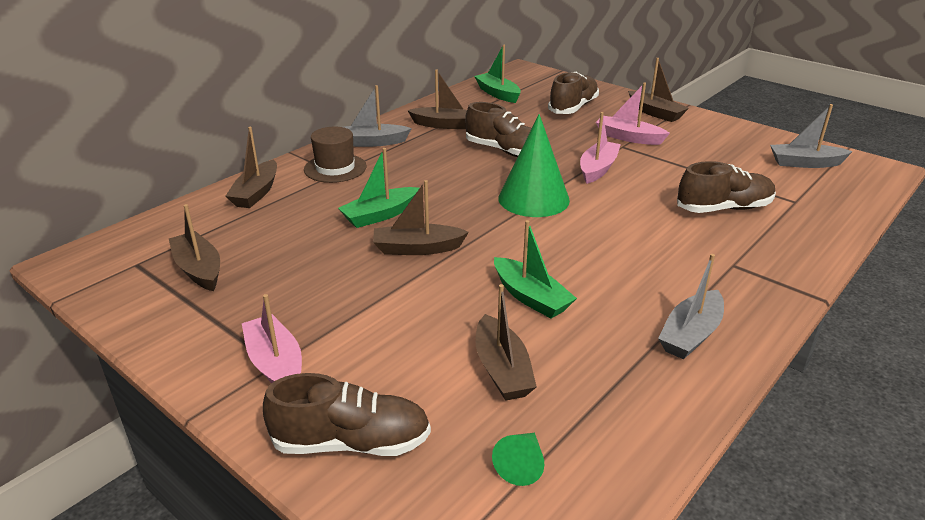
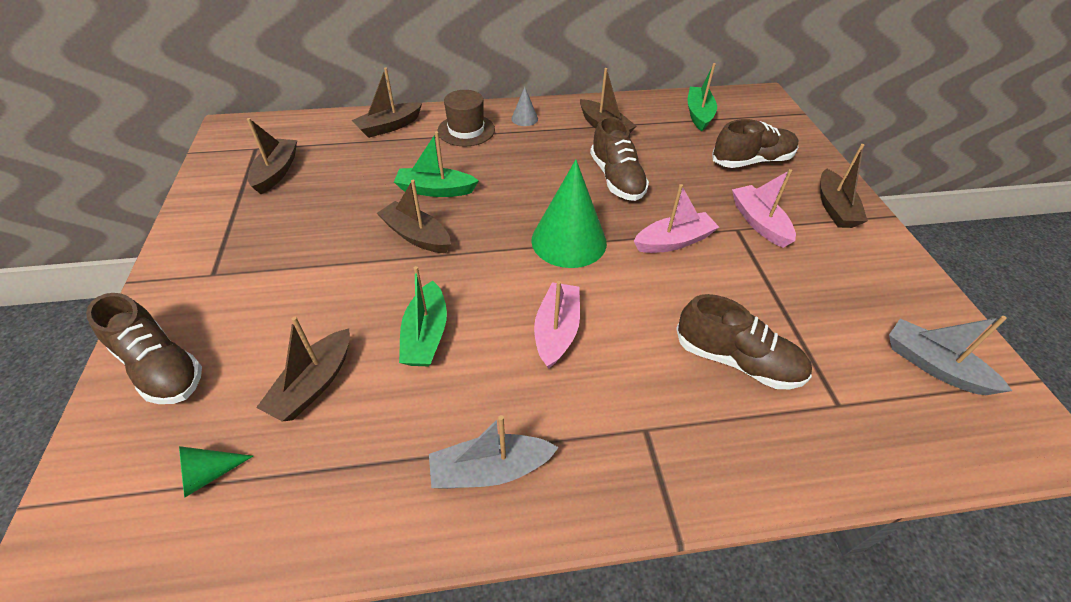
camera: 40 degrees right, 15 degrees up
pink boat [242,294,302,383] -> pink boat moved to [534,281,580,369]
grey boat [344,85,412,147] -> grey cone [511,87,538,126]

